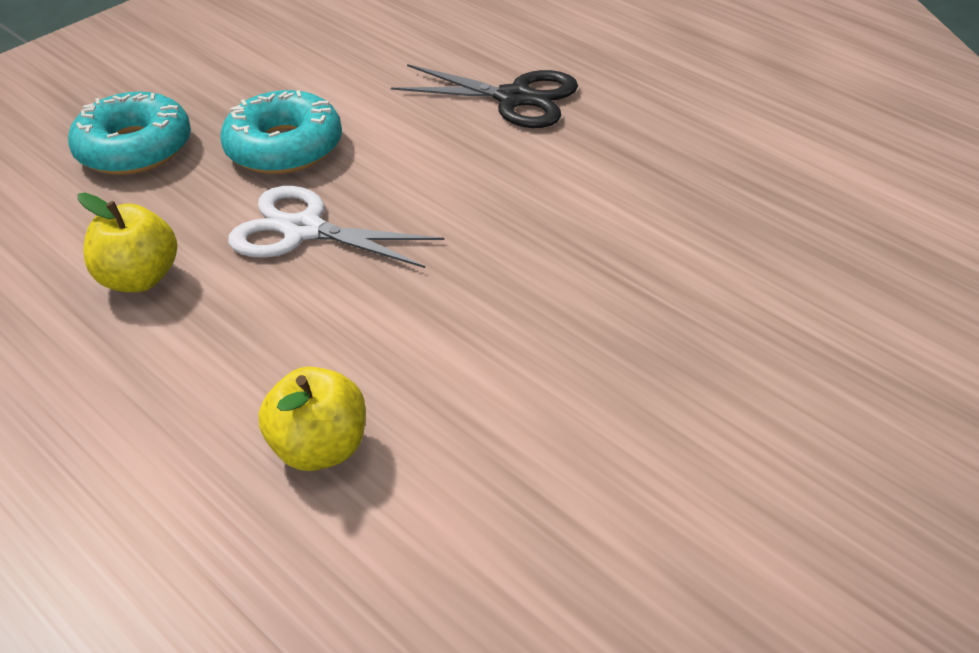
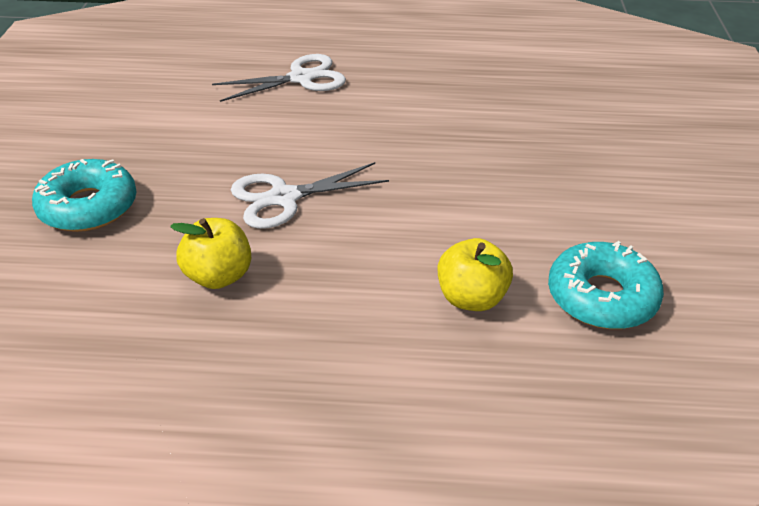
camera: 45 degrees left, 0 degrees up
turquoise donut [221,90,342,174] -> turquoise donut moved to [548,241,664,329]
black scissors [391,64,578,128] -> white scissors [212,54,346,102]

